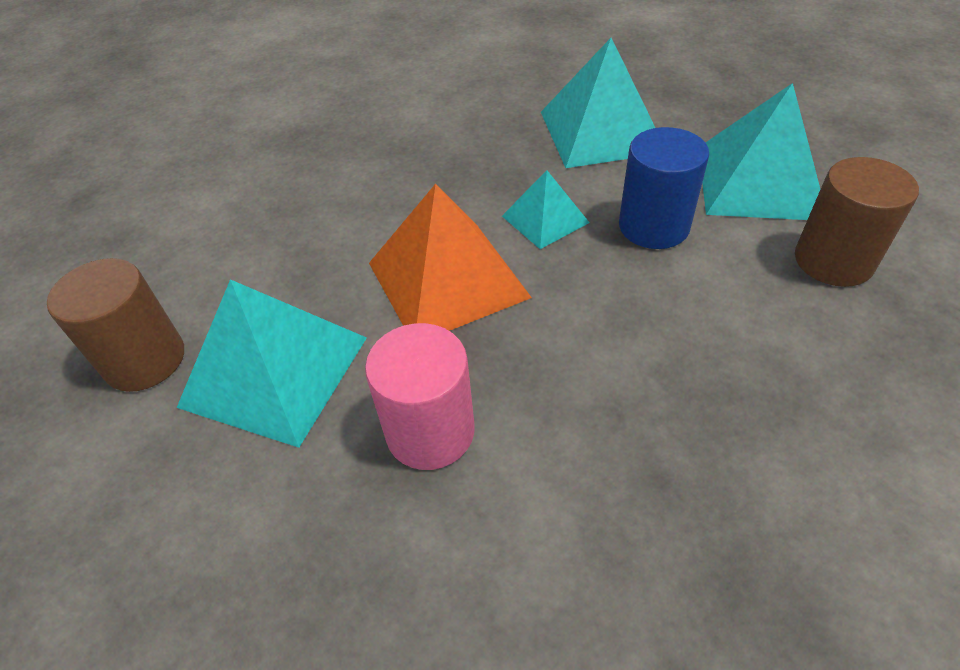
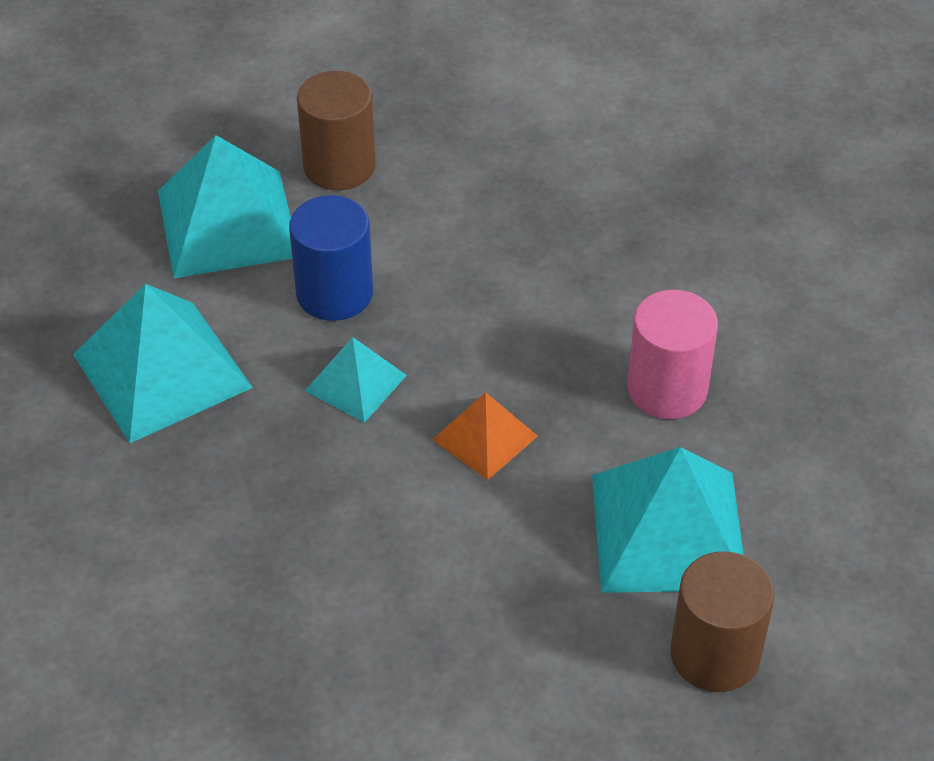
camera: 115 degrees left, 0 degrees up
orange pyramid [369,184,532,331] -> orange pyramid [432,392,538,480], size x0.54

